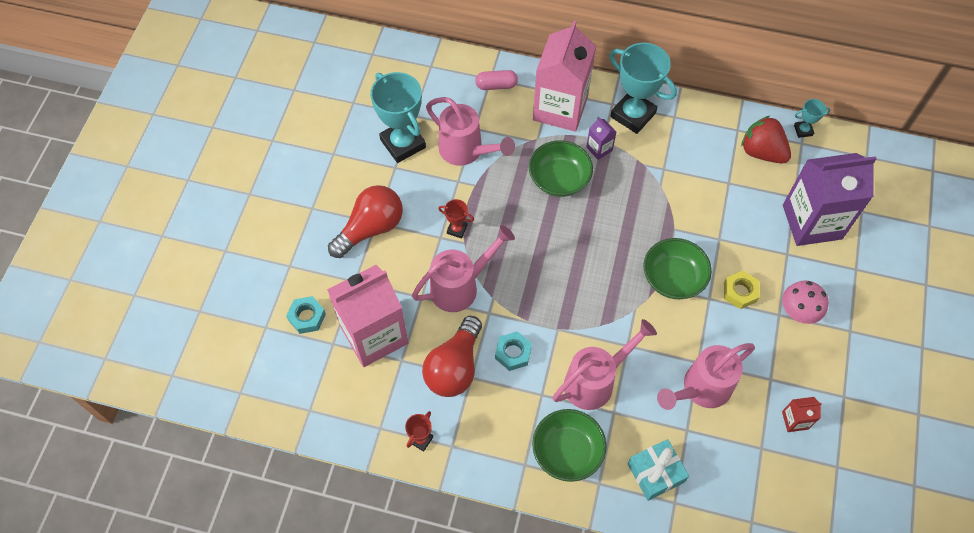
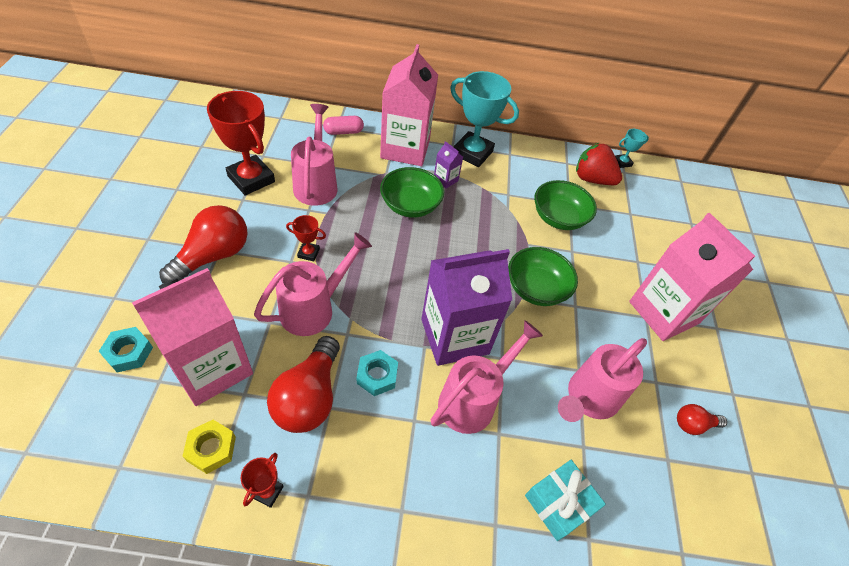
camera: 15 degrees left, 10 degrees down
turquoise trophy [370,72,426,163] -> red trophy [207,91,275,195]
pink watering can [426,97,515,166] -> pink watering can turned 120 degrees counterclockwise [291,104,337,206]
green bowl [532,409,607,482] -> green bowl moved to [534,180,597,230]
yellow nut [724,270,760,309] -> yellow nut moved to [183,420,236,474]
pink mushroom [782,281,829,324] -> pink carton [629,213,755,341]
red carton [782,397,822,432] -> red light bulb [677,404,727,435]
purple carton [783,153,877,246] -> purple carton moved to [421,249,512,366]

